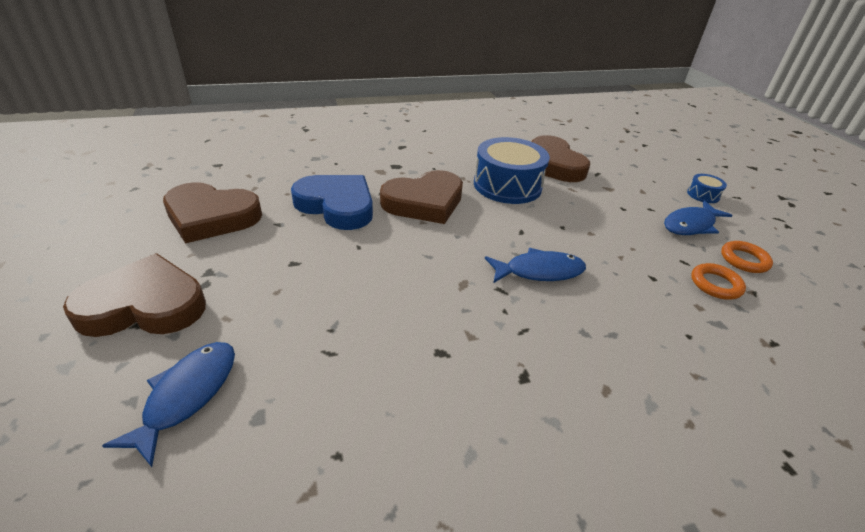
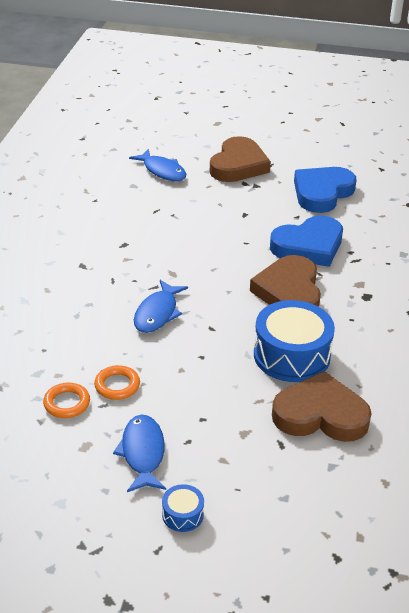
camera: 120 degrees right, 0 degrees up
brown heart [163,182,262,243] -> blue heart [294,167,356,213]
orange ring [721,241,773,273] -> orange ring moved to [94,365,140,400]

